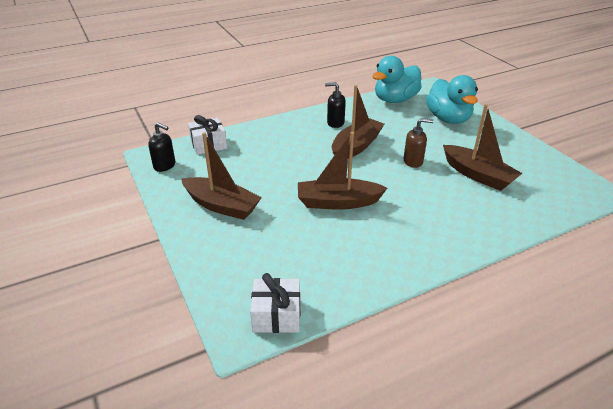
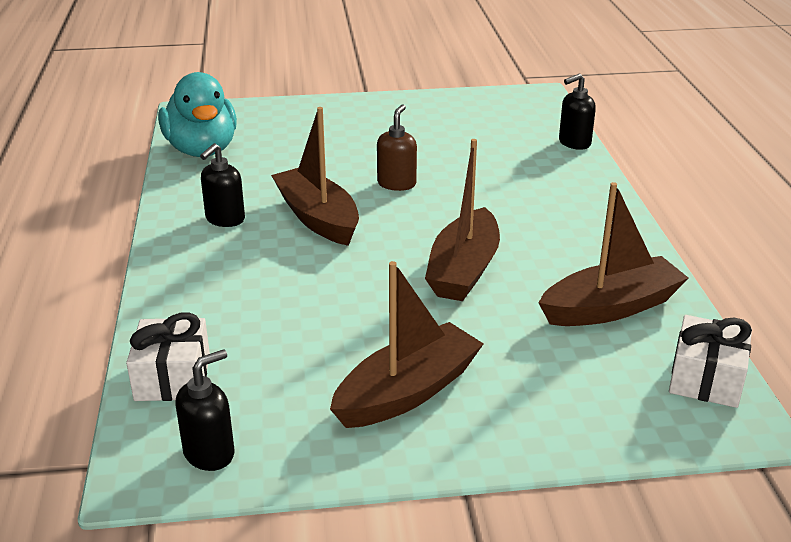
camera: 70 degrees left, 5 degrees down
turquoise duck [426,75,478,124] -> none
brown boat [443,104,522,191] -> brown boat moved to [539,182,688,326]
none -> black soap dispenser [559,74,596,150]

